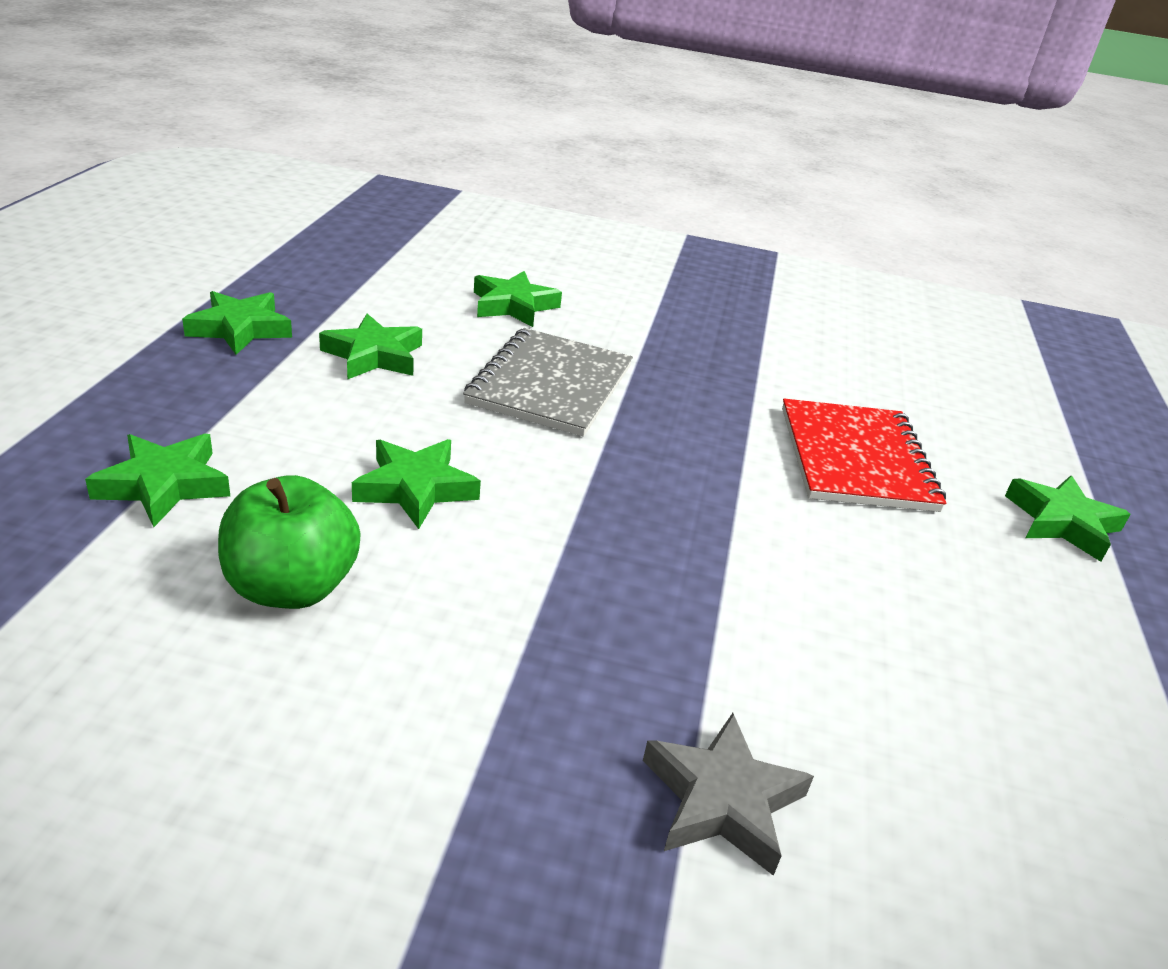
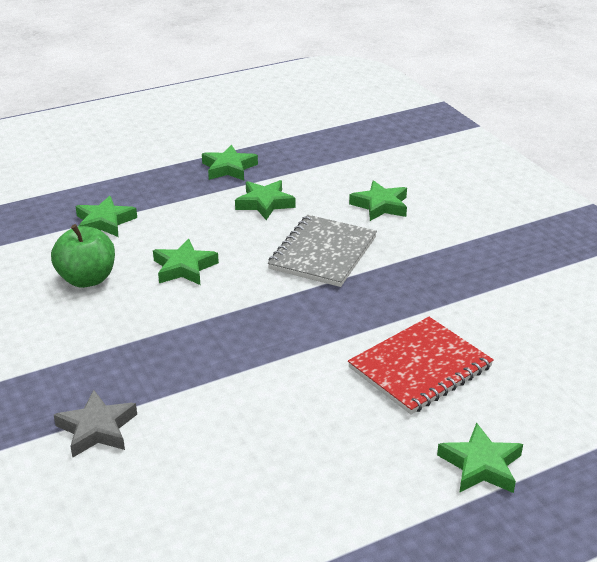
camera: 55 degrees right, 0 degrees up
grey notebook [463,328,633,437] -> grey notebook turned 45 degrees counterclockwise [268,215,377,287]

